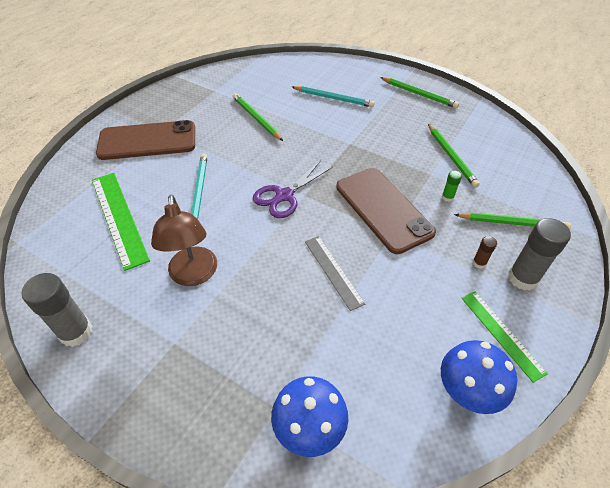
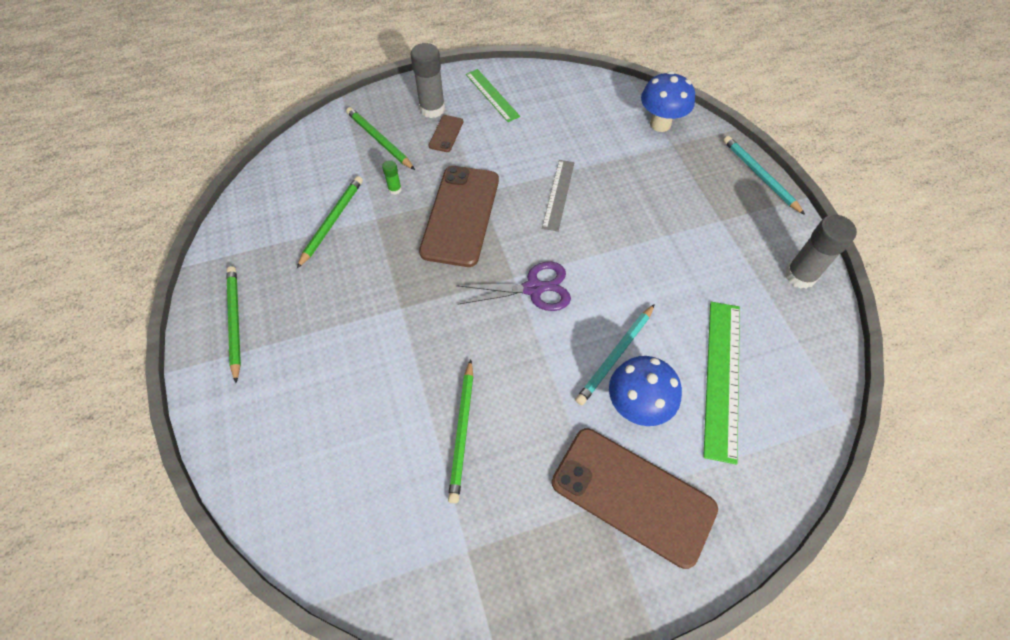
camera: 140 degrees left, 10 degrees up
brown lamp [151,195,217,286] -> none
turquoise pencil [292,86,375,107] -> turquoise pencil moved to [723,136,805,215]
blue mushroom [441,340,517,414] -> blue mushroom moved to [609,356,682,426]
green ruler [462,291,548,383] -> green ruler turned 45 degrees counterclockwise [466,69,520,122]
brown glue stick [472,236,497,269] -> brown phone [429,115,463,152]

